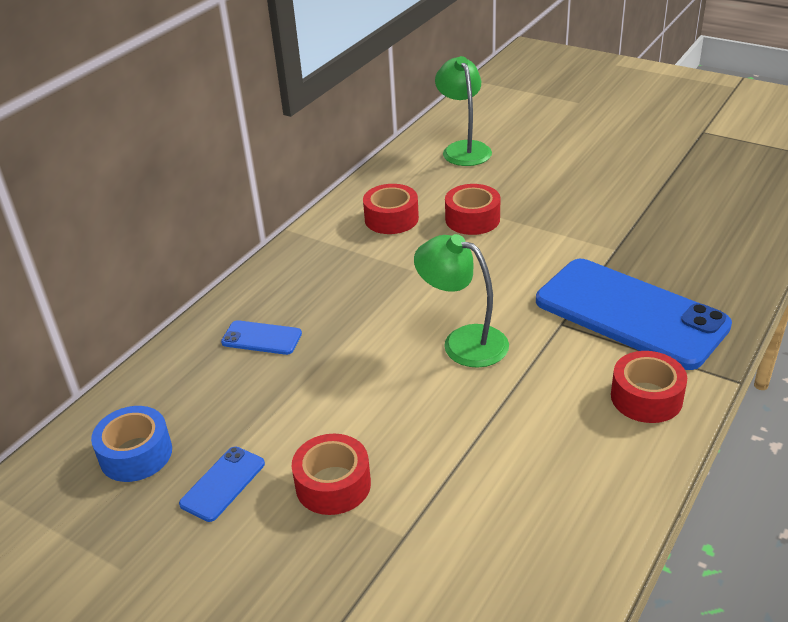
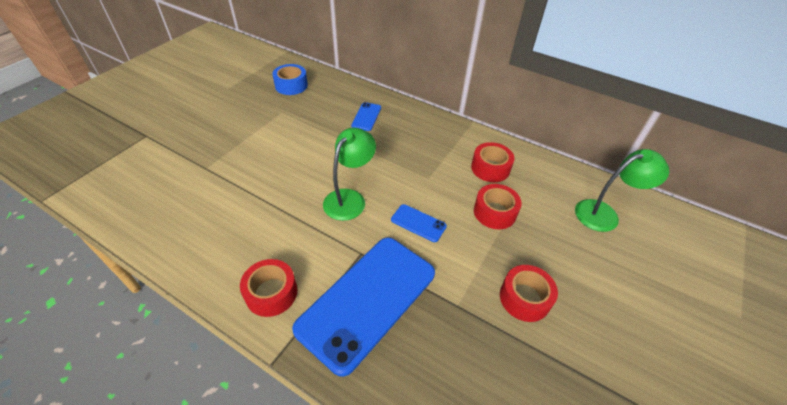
camera: 85 degrees right, 10 degrees up
blue phone [179,447,265,522] -> blue phone moved to [391,204,447,242]
red tape [292,434,371,515] -> red tape moved to [500,265,558,322]

